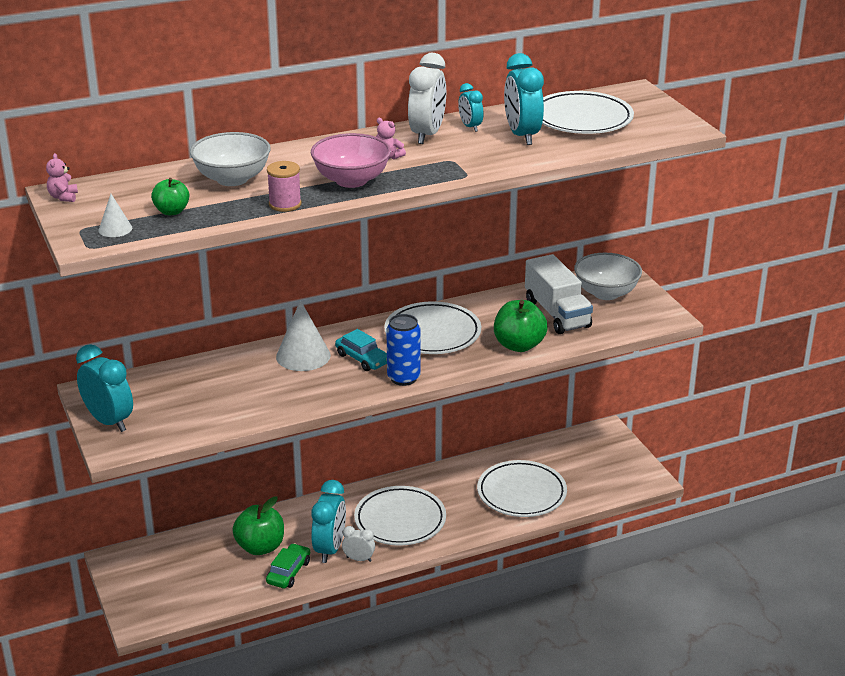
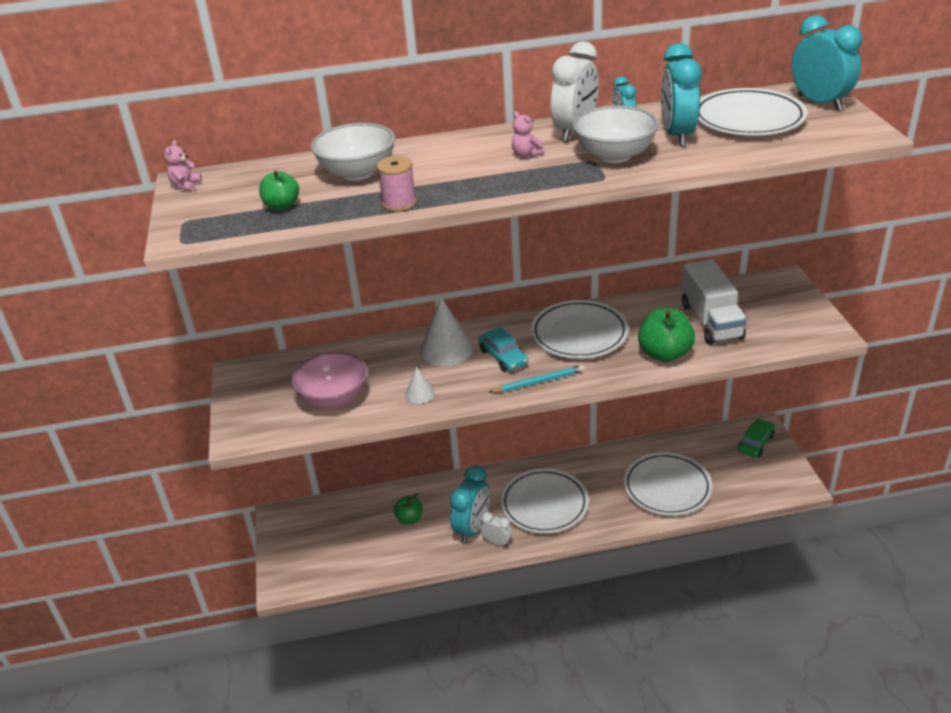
camera: 15 degrees right, 5 degrees up
turquoise clock [76,344,133,432] -> turquoise clock moved to [791,15,862,111]
white cone [98,194,132,237] -> white cone moved to [405,366,435,404]
green apple [233,496,284,555] -> green apple [394,493,423,524], size x0.60
green car [266,543,310,588] -> green car moved to [738,419,775,458]
pink bowl [311,133,391,188] -> pink bowl moved to [292,352,368,409]
blue can [386,314,421,386] -> turquoise pencil [488,365,585,393]
white bowl [574,253,642,300] -> white bowl moved to [573,105,659,163]

